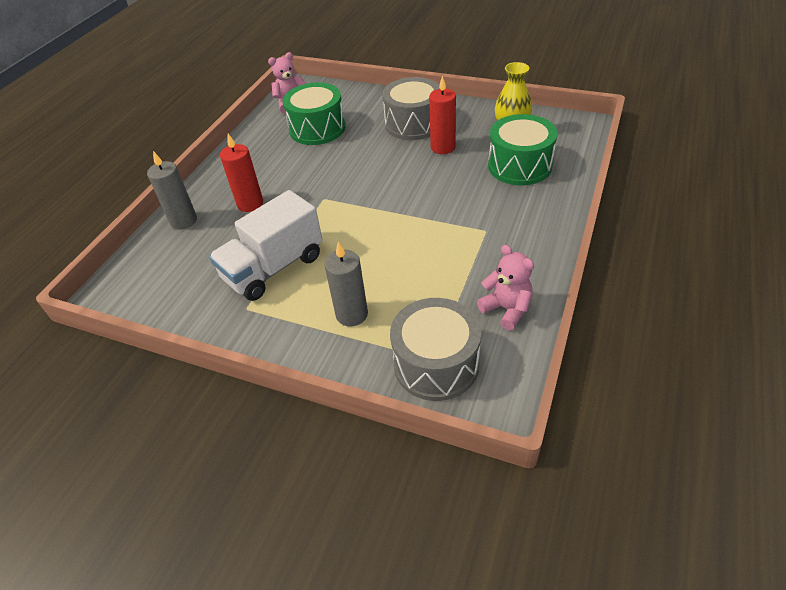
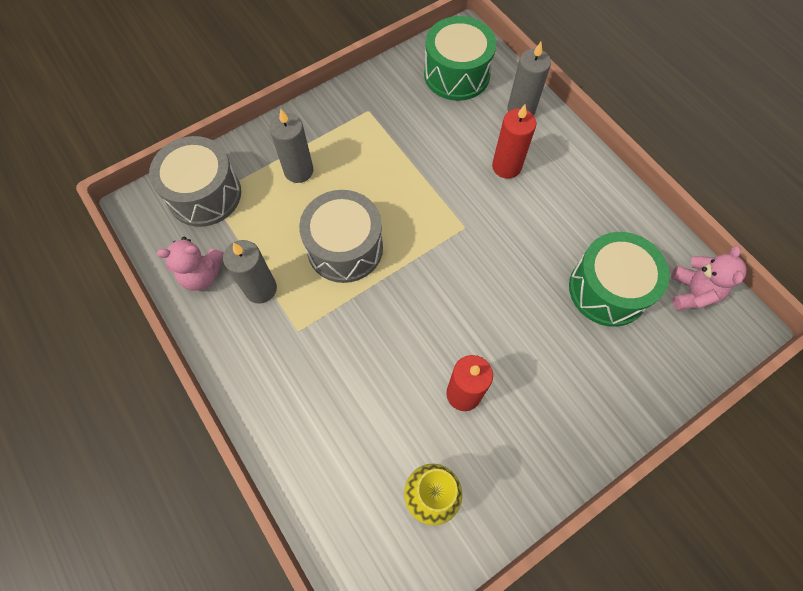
camera: 120 degrees right, 20 degrees up
white truck [209,190,323,301] -> none
grey drum [382,77,440,140] -> grey drum moved to [299,190,383,283]
green drum [488,114,557,185] -> green drum moved to [424,16,496,101]
none -> grey candle [223,240,277,304]

